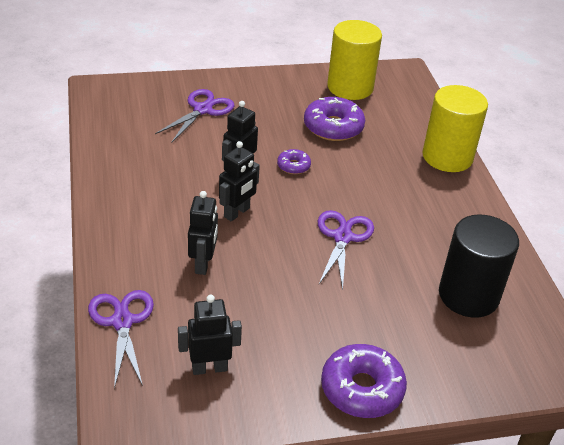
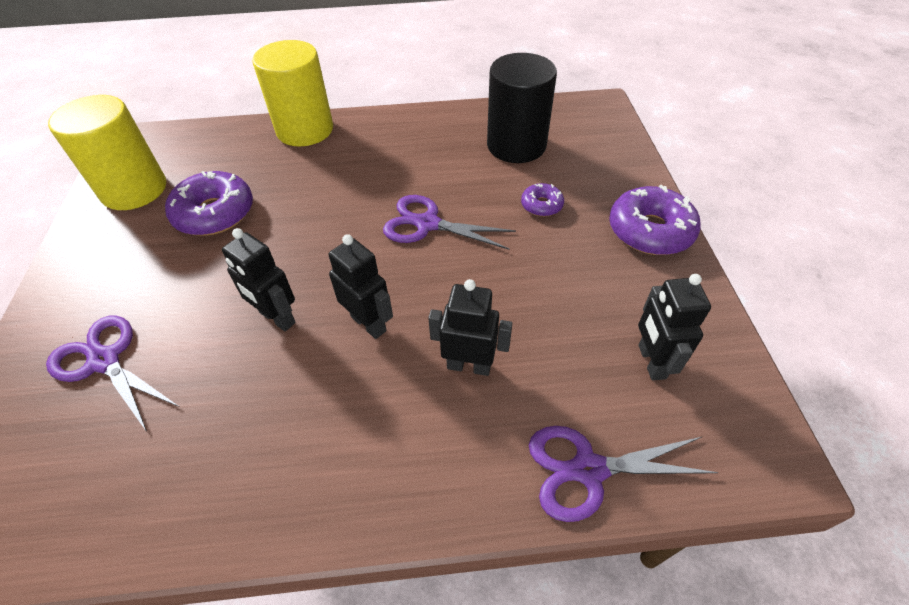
camera: 80 degrees left, 10 degrees up
purple donut [277,149,311,174] -> purple donut moved to [521,183,564,217]

